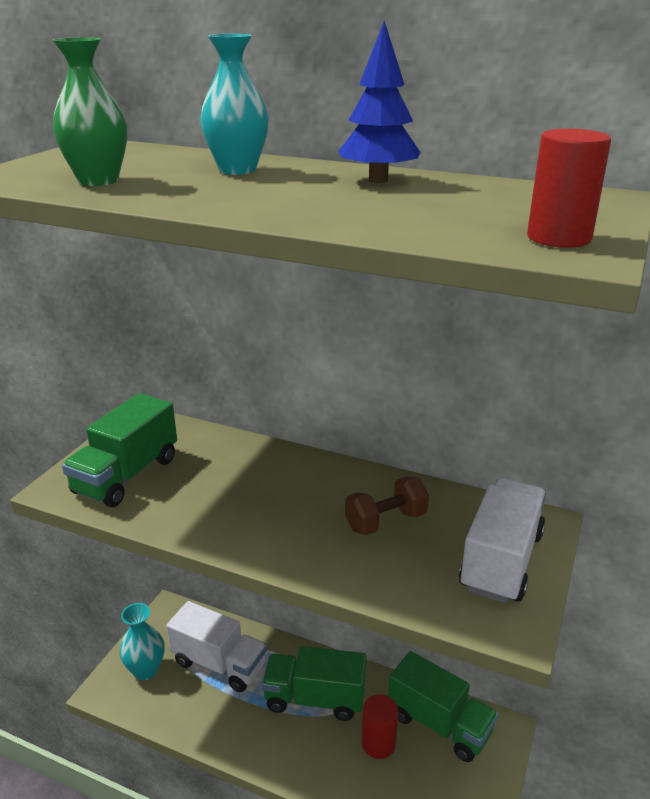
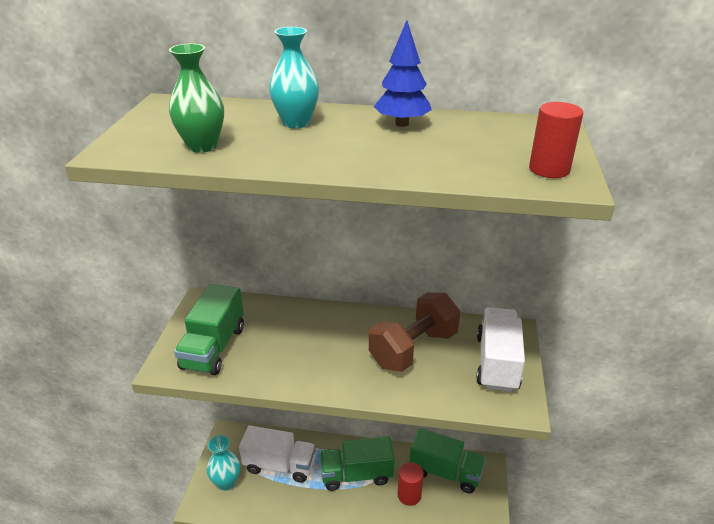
camera: 15 degrees left, 5 degrees up
brown dumbbell [345,476,429,535] -> brown dumbbell [369,293,460,372], size x1.68

